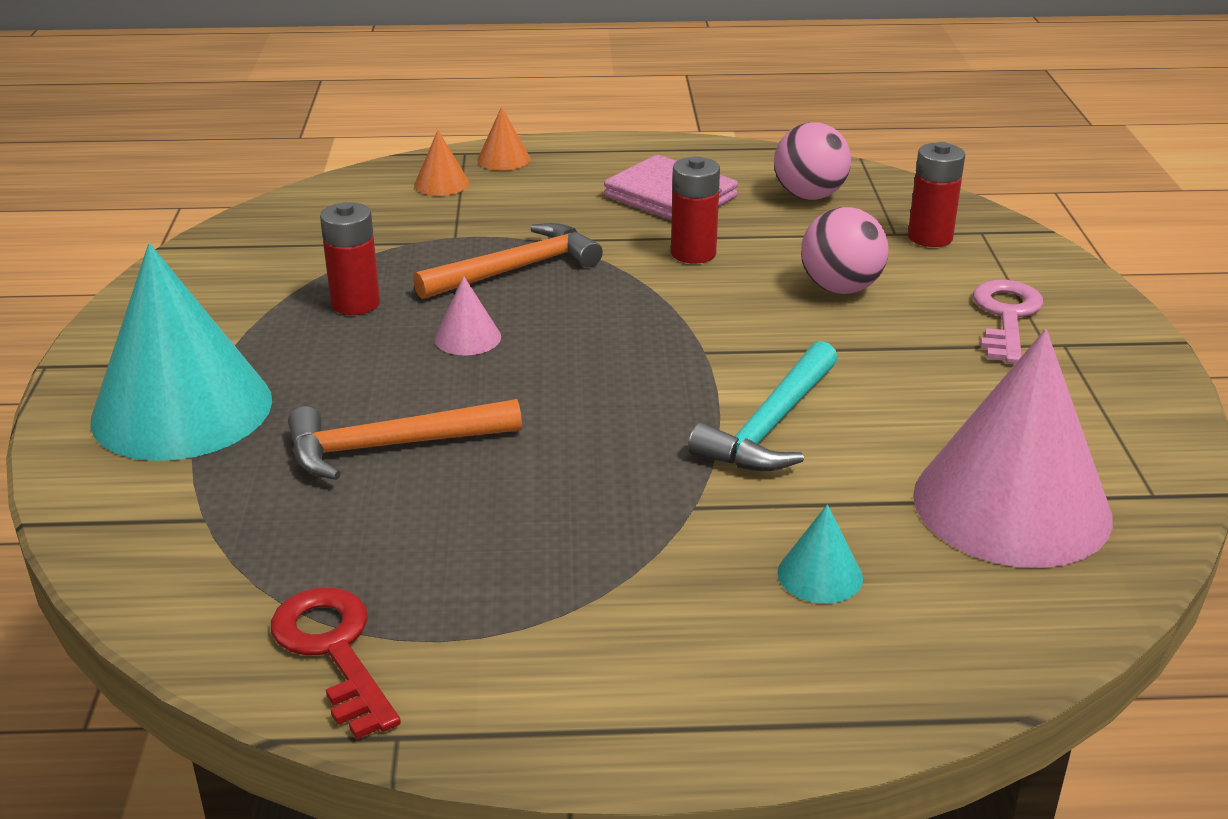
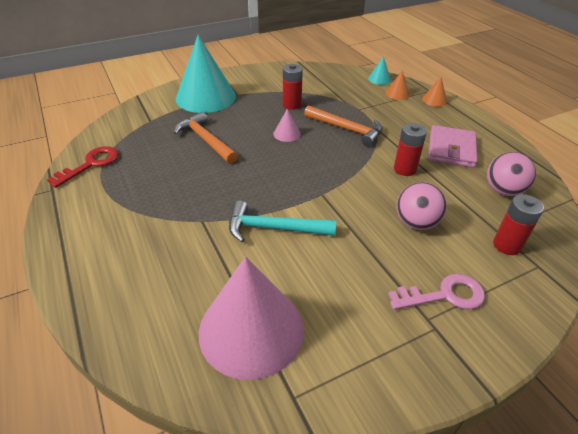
camera: 65 degrees right, 10 degrees up
turquoise cone [777,504,863,604] -> turquoise cone moved to [368,56,391,85]

